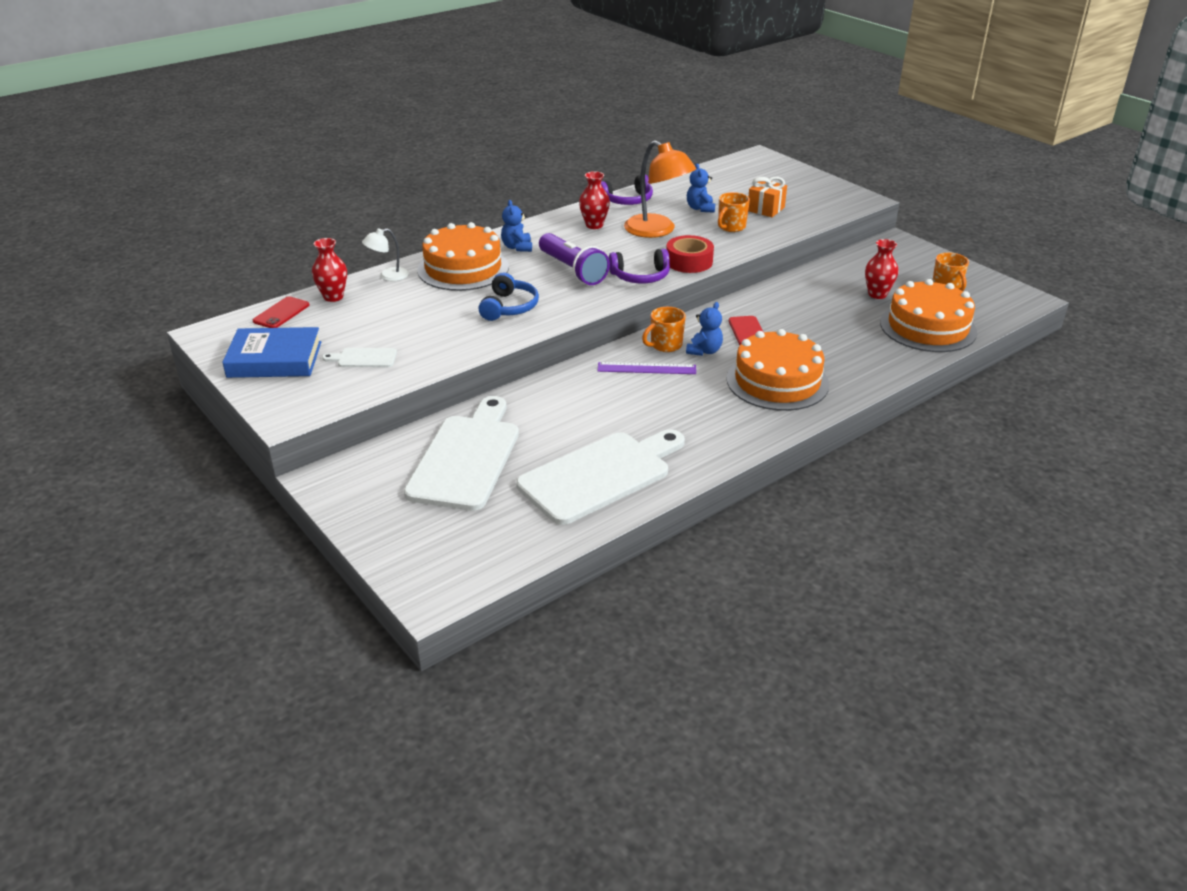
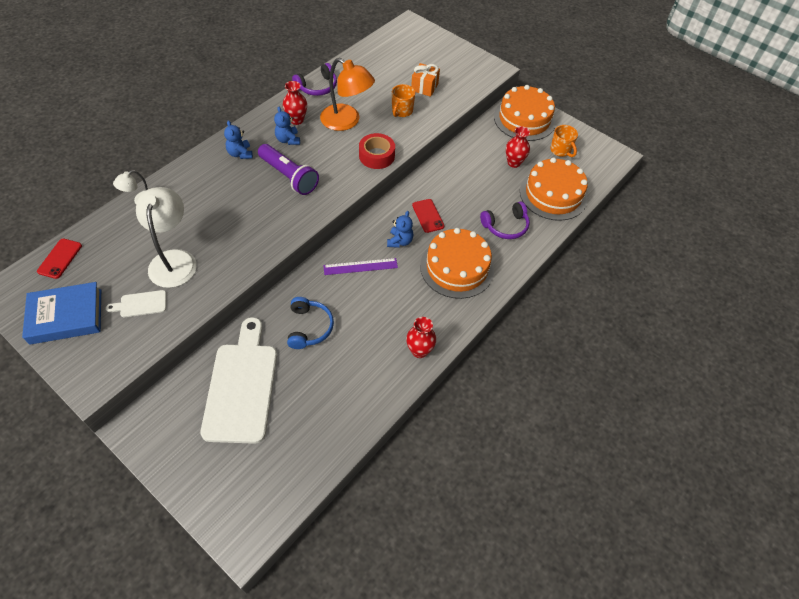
camera: 15 degrees left, 20 degrees up
red vase [312,238,347,302] -> red vase moved to [406,317,436,358]
orange cake [417,222,509,291] -> orange cake moved to [494,85,556,141]
blue headphones [478,273,539,321] -> blue headphones moved to [287,297,334,349]
white cutting board [516,429,685,525] -> none
purple headphones [609,249,670,283] -> purple headphones moved to [480,201,530,239]
orange mug [642,307,686,352] -> none
blue teddy bear [687,164,715,213] -> blue teddy bear moved to [274,107,300,145]
none -> white lamp [136,187,197,288]

